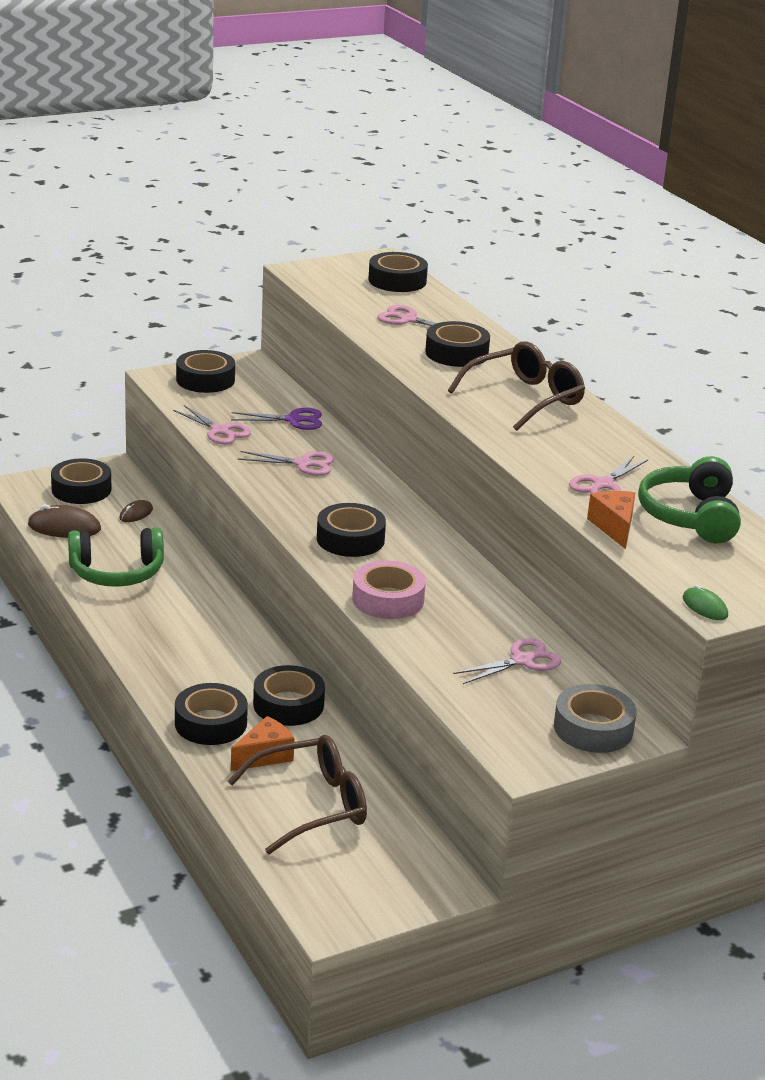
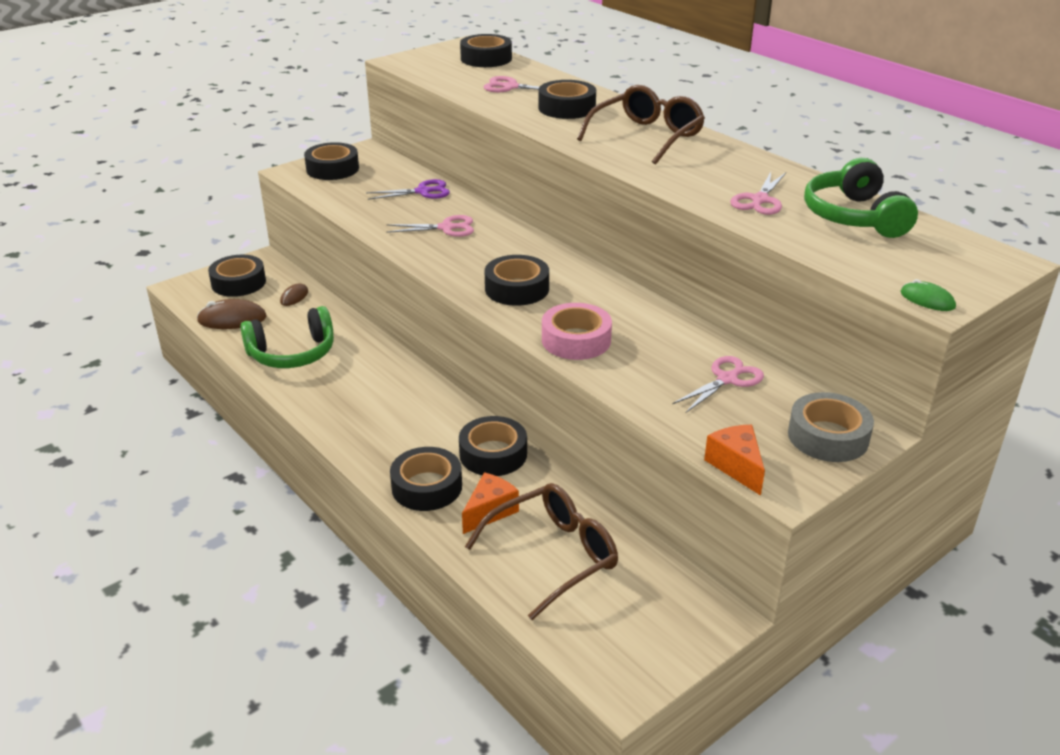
camera: 10 degrees left, 5 degrees up
pink scissors [173,405,251,444] -> none
orange cheese [587,491,635,549] -> orange cheese moved to [704,425,765,496]

